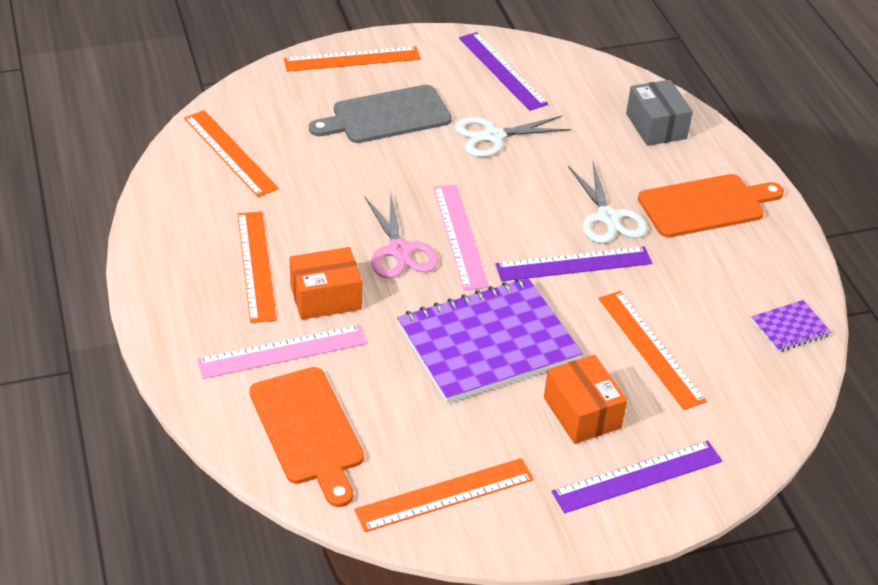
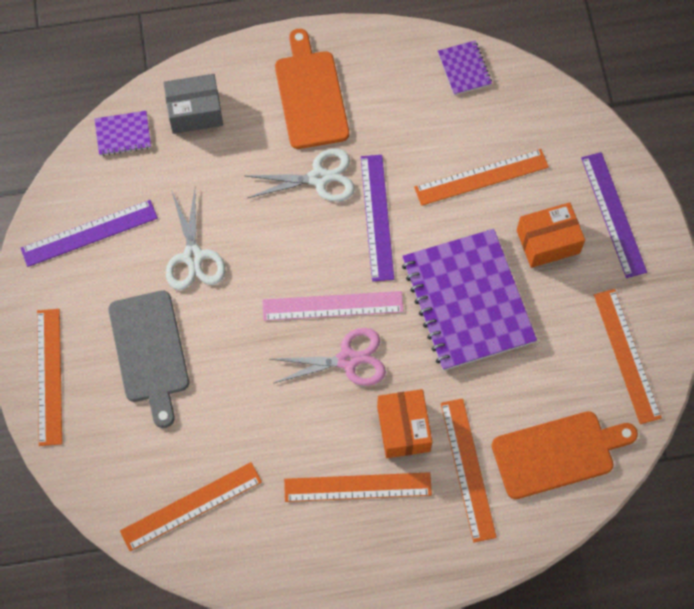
camera: 80 degrees left, 25 degrees up
pink ruler [197,325,367,379] -> orange ruler [441,398,497,542]
none -> purple notebook [95,111,151,156]

